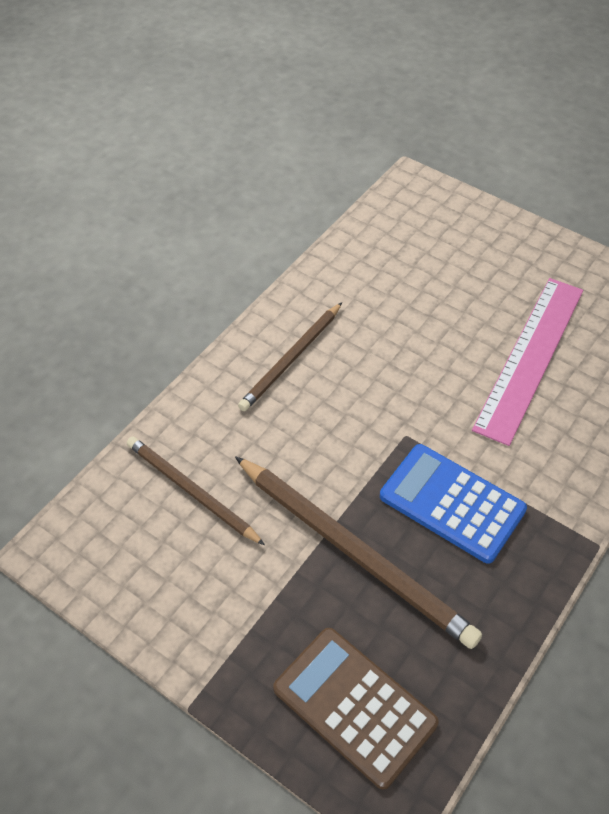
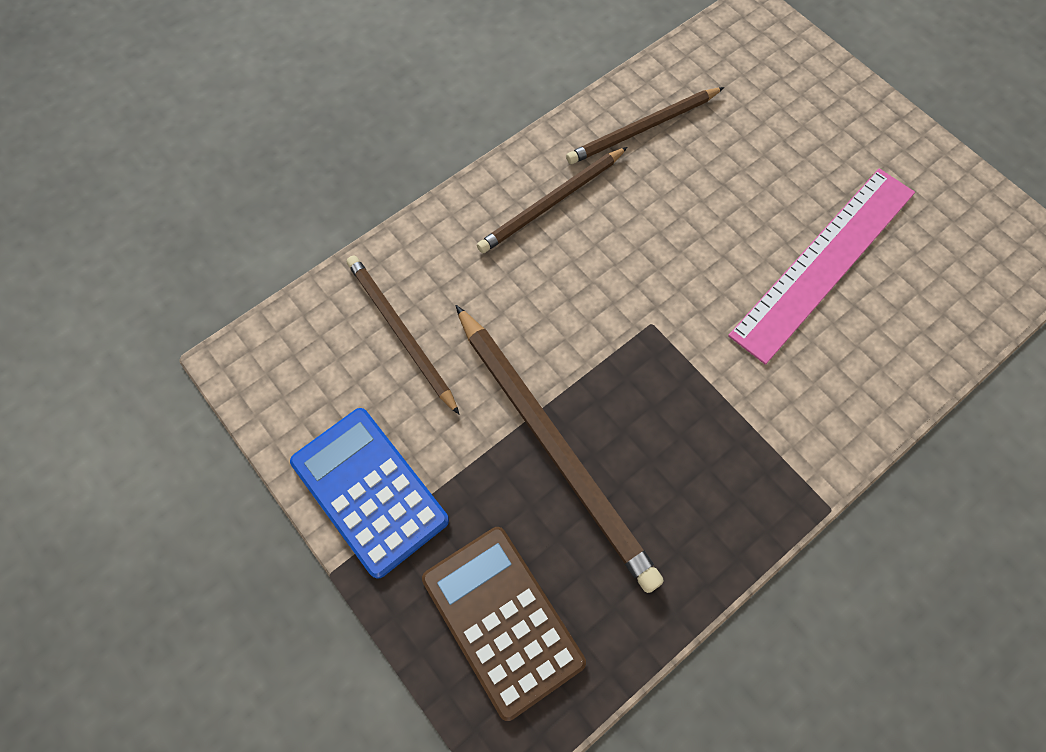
camera: 15 degrees right, 15 degrees up
blue calculator [380,444,527,564] -> blue calculator moved to [290,408,449,579]
none -> brown pencil [566,87,724,164]

